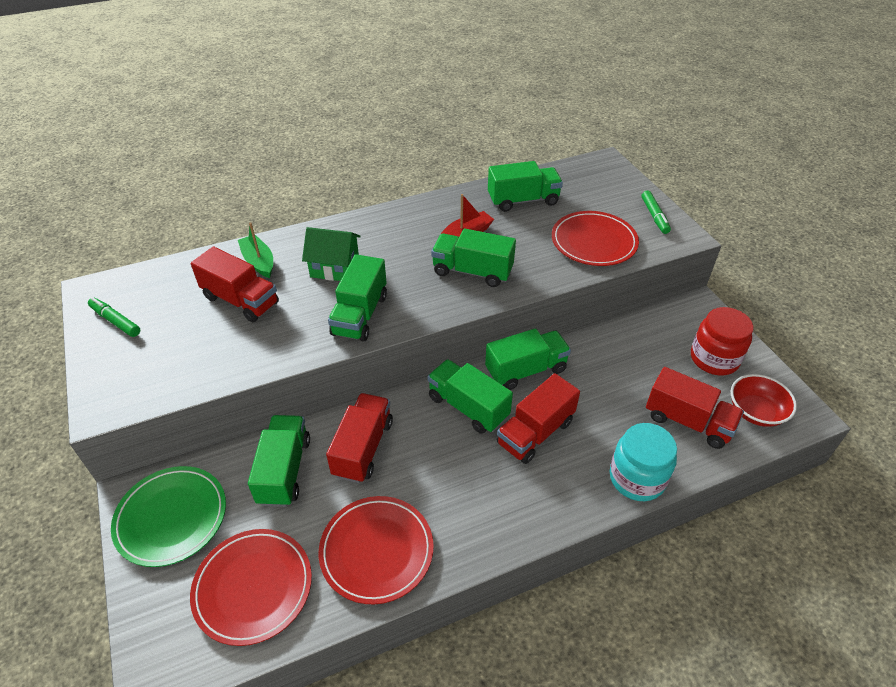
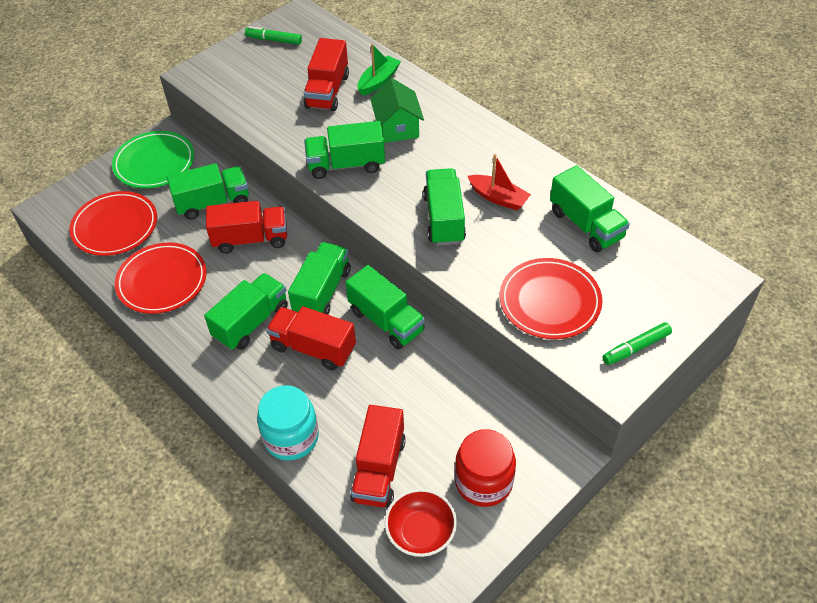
camera: 70 degrees right, 5 degrees up
green marker [88,297,140,337] -> green marker turned 90 degrees counterclockwise [245,26,302,45]
none -> green truck [204,273,288,350]

